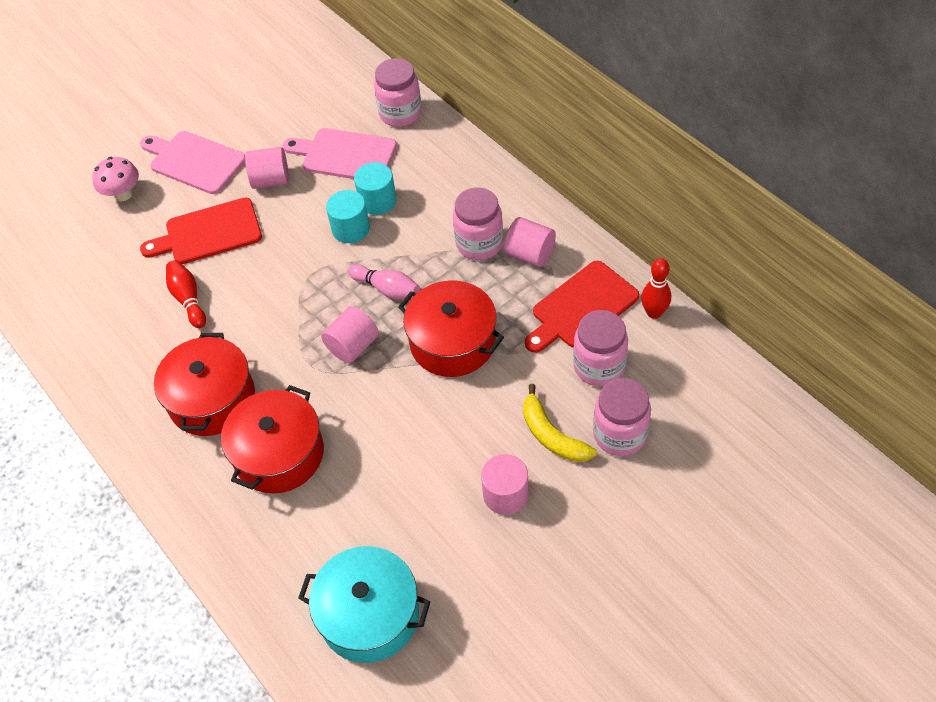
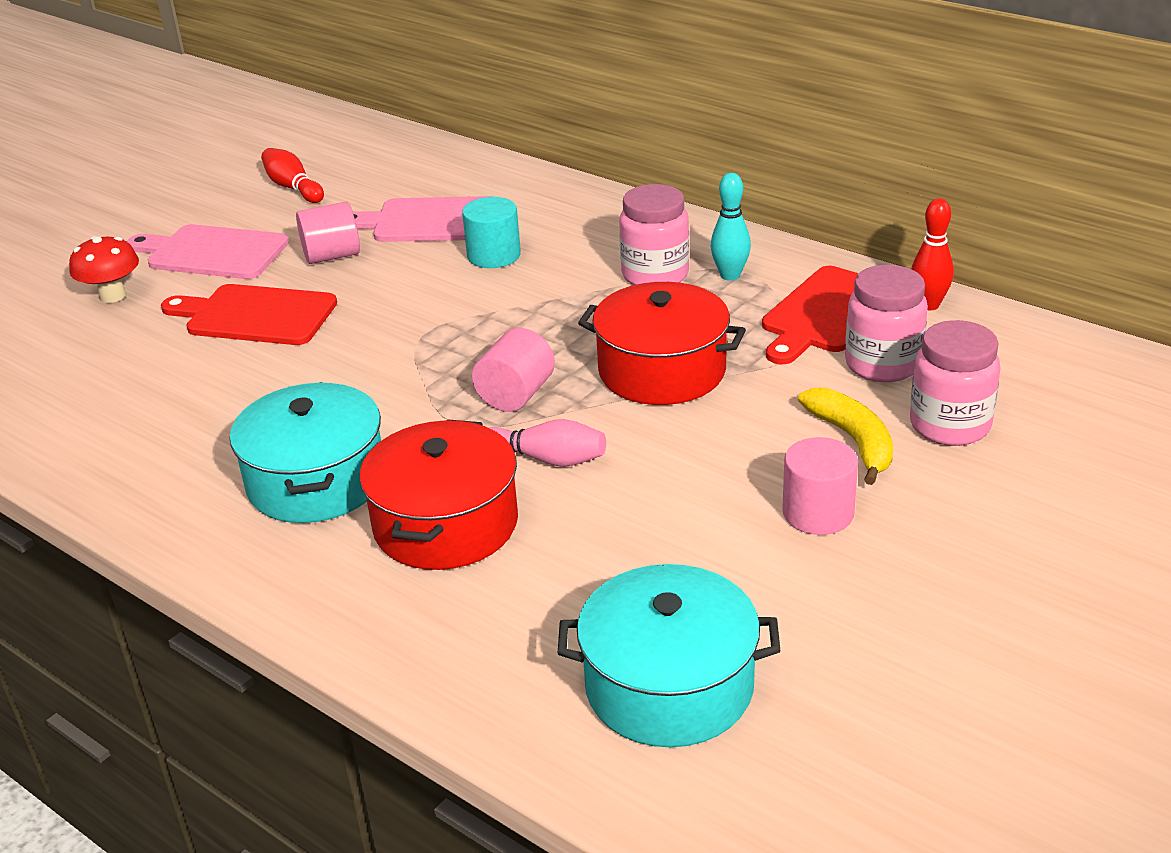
camera: 15 degrees left, 20 degrees down
pink mushroom [92,157,139,201] -> red mushroom [69,236,139,303]
red cutting board [140,197,262,264] -> red cutting board turned 45 degrees clockwise [161,284,337,345]
red pot [154,333,255,436] -> turquoise pot [230,382,381,523]
red bowling pin [166,260,206,328] -> red bowling pin moved to [261,148,324,203]
turquoise cylinder [326,190,370,243] -> none
pink bowling pin [348,264,420,300] -> pink bowling pin moved to [490,419,606,467]
pink jar [374,58,422,127] -> none
pink cylinder [504,217,556,267] -> turquoise bowling pin [711,173,751,281]
yellow banana [523,384,597,462] -> yellow banana turned 150 degrees counterclockwise [798,388,893,485]

